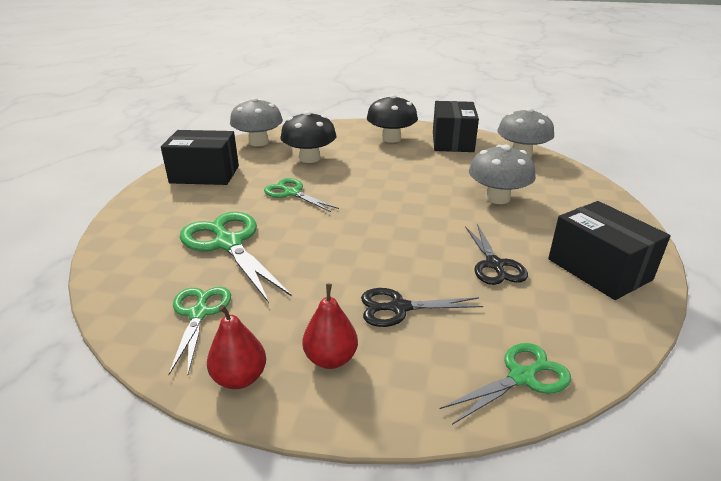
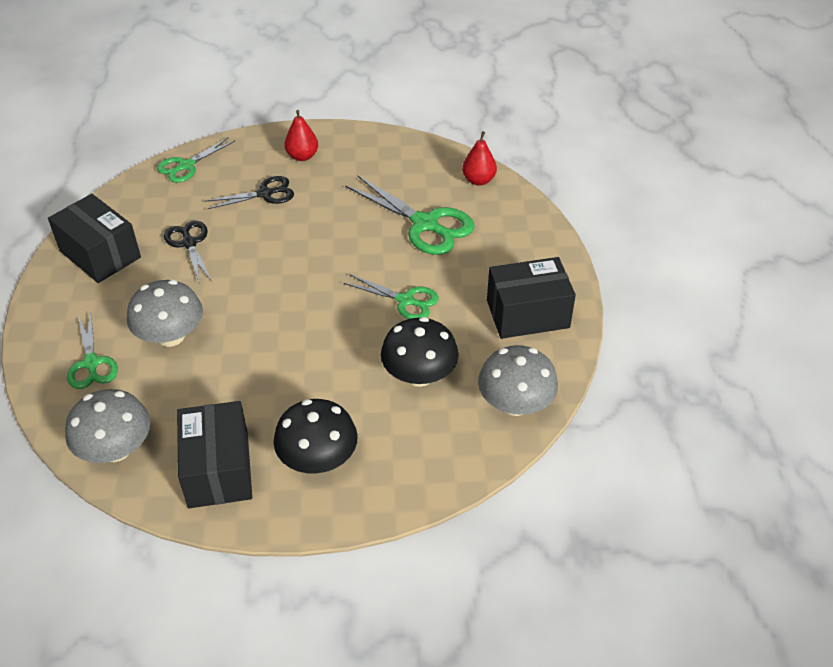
camera: 165 degrees right, 15 degrees up
green scissors [168,287,231,375] -> green scissors moved to [67,311,118,389]
red pear [207,305,266,389] -> red pear moved to [462,131,497,186]

